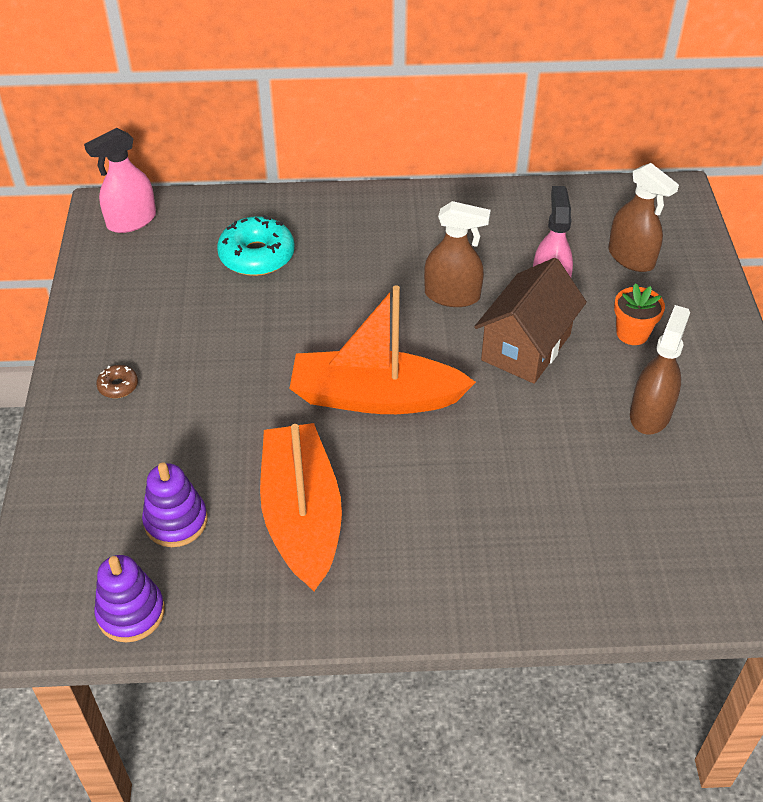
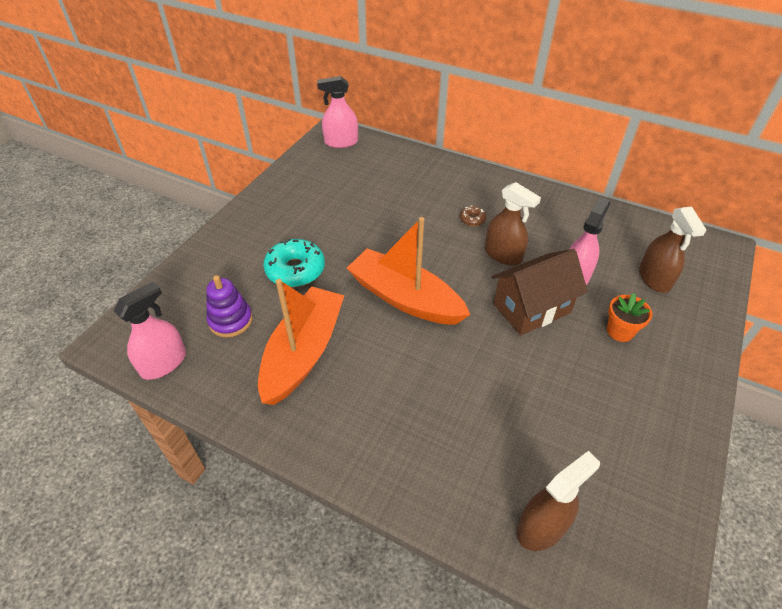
camera: 30 degrees right, 0 degrees up
purple stacking toy [94,555,165,643] -> pink spray bottle [114,282,186,380]
brown donut [96,365,138,398] -> brown donut moved to [460,205,486,226]
turquoise donut [217,215,295,276] -> turquoise donut moved to [263,238,325,287]
brown spray bottle [630,305,690,435] -> brown spray bottle moved to [517,451,600,551]

